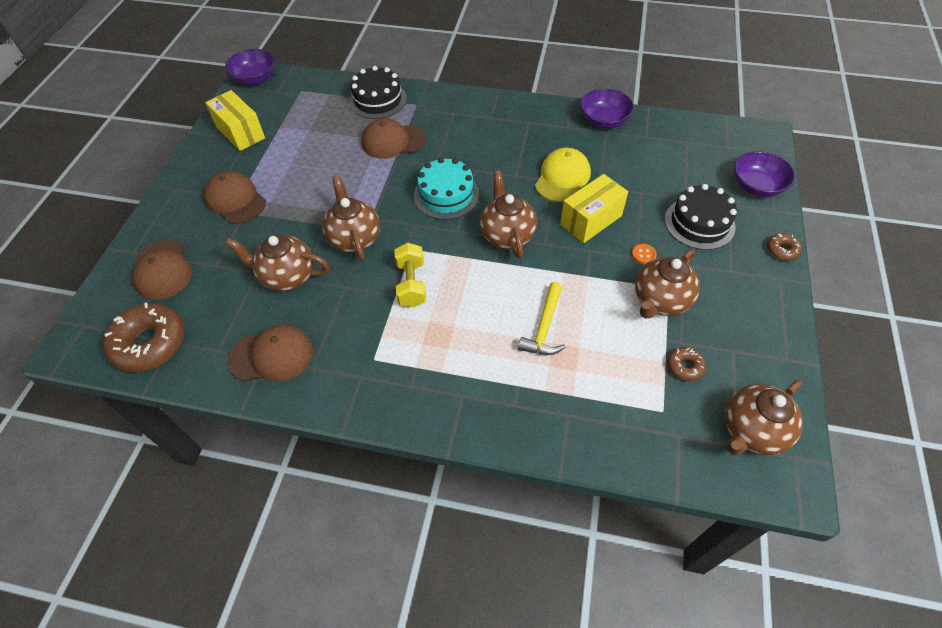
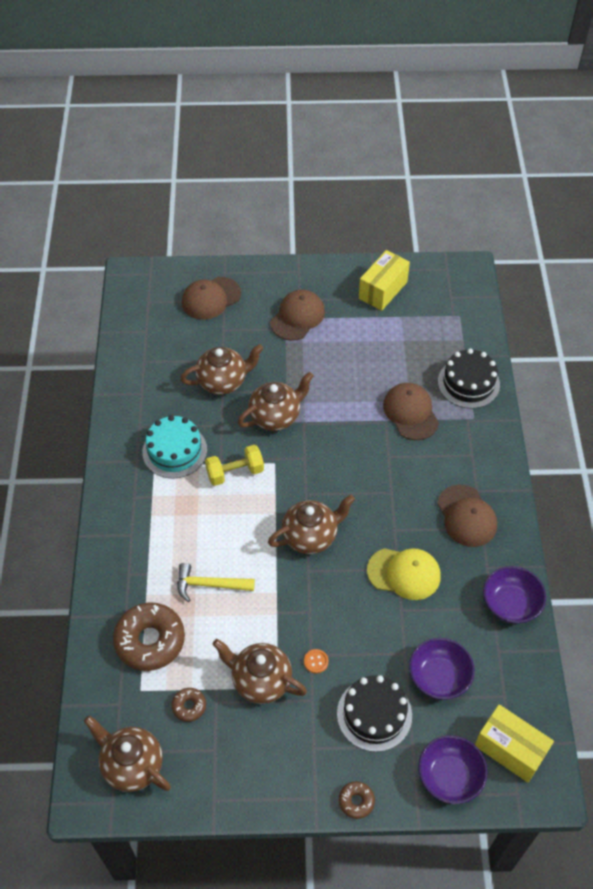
camera: 75 degrees right, 0 degrees up
brown donut [103,303,185,372] -> brown donut moved to [113,602,185,671]
purple bowl [225,49,275,85] -> purple bowl moved to [409,638,475,700]
brown teapot [225,235,329,291] -> brown teapot turned 75 degrees clockwise [180,344,263,395]
brown cap [228,325,313,382] -> brown cap moved to [437,485,497,547]
turquoise cake [414,157,479,220] -> turquoise cake moved to [142,415,207,479]
yellow box [560,174,628,243] -> yellow box moved to [475,704,554,783]

